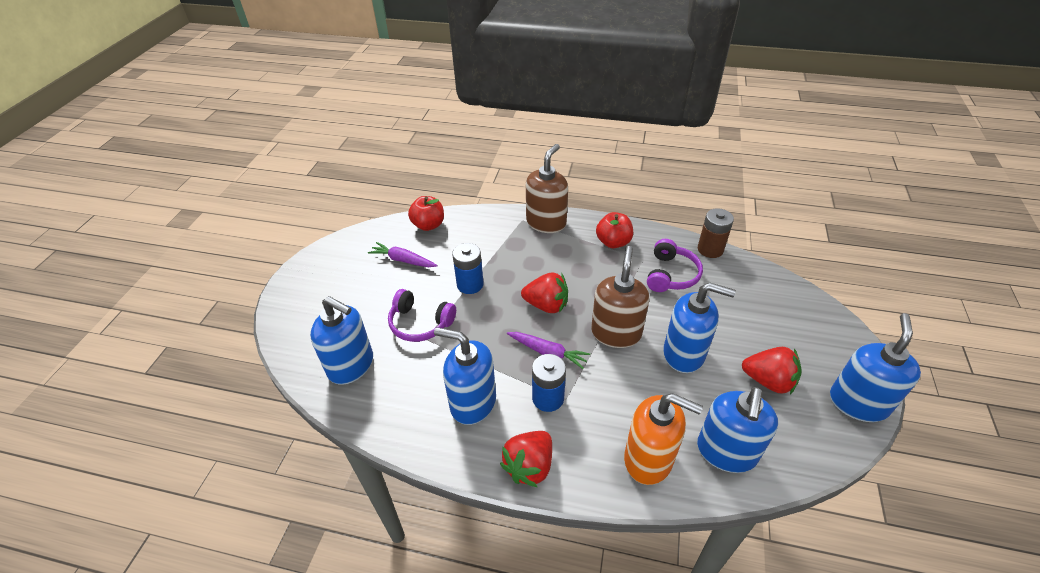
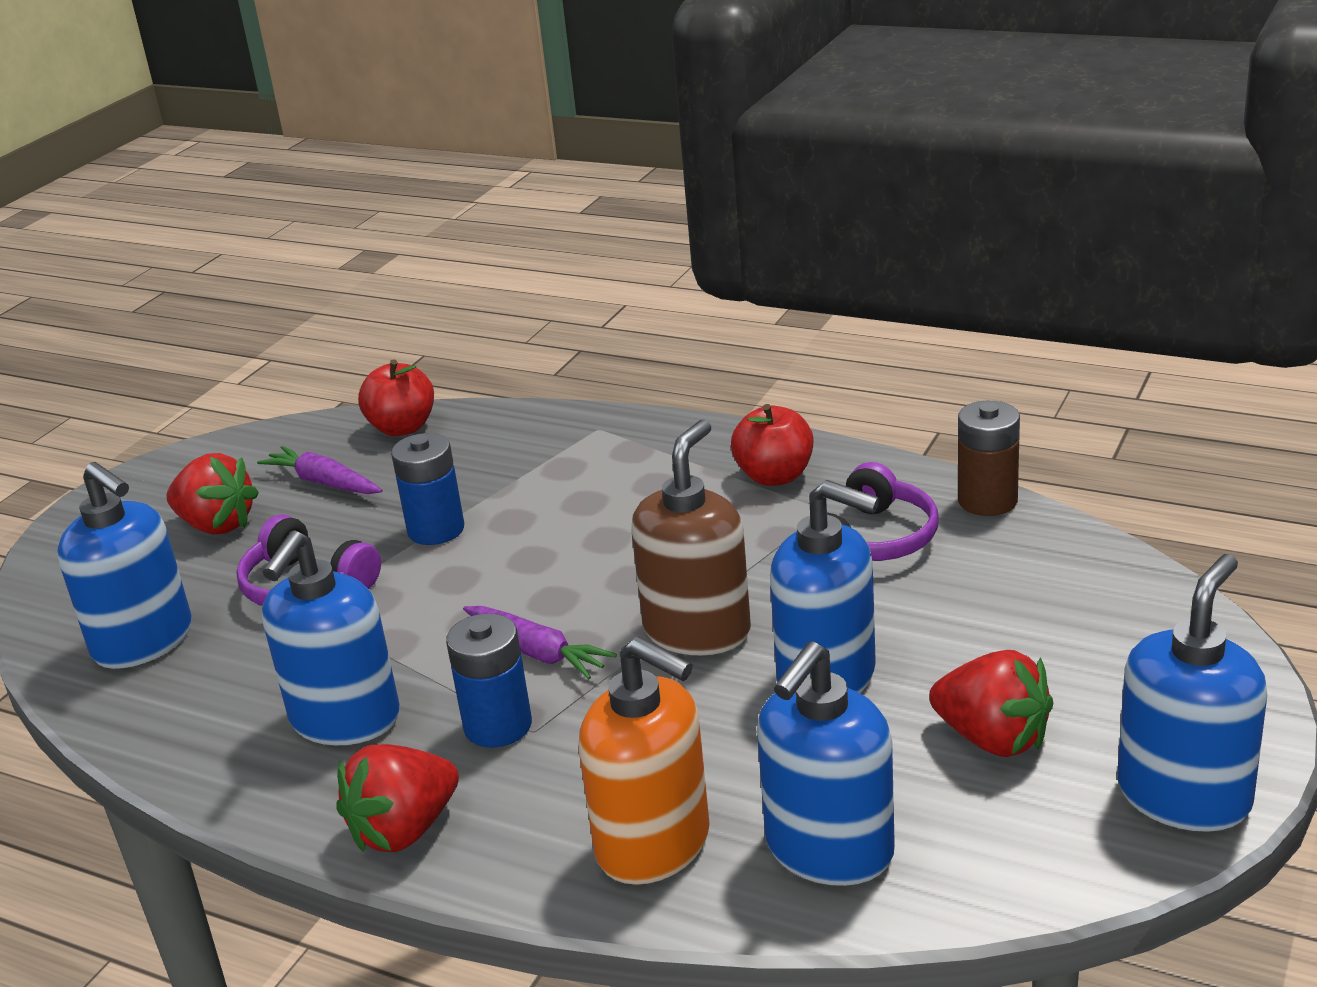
camera: 15 degrees right, 15 degrees down
blue soap dispenser [434,327,496,425] -> blue soap dispenser turned 105 degrees counterclockwise [262,530,400,745]
red strawberry [521,273,568,313] -> red strawberry moved to [166,453,259,535]
brown soap dispenser [526,144,568,233] -> none

